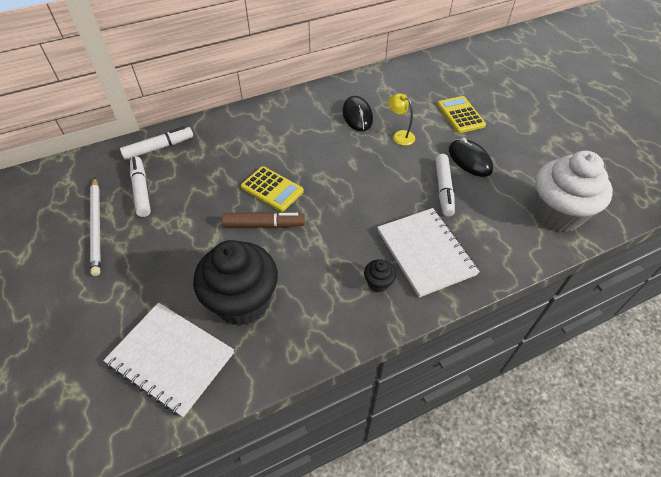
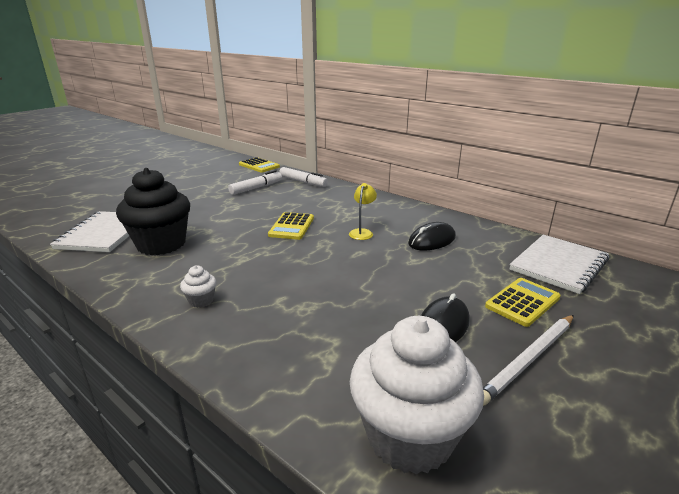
camera: 65 degrees right, 25 degrees down
white pencil [90,177,101,276] -> white pencil moved to [483,315,574,406]
brown marker [222,212,305,228] -> none
black cupcake [364,259,396,293] -> white cupcake [180,265,217,308]
white notebook [377,208,480,297] -> white notebook moved to [509,234,609,294]
yellow lamp [388,94,415,146] -> yellow lamp moved to [349,183,377,240]
white marker [435,154,455,217] -> none
none -> yellow calculator [239,157,280,173]

